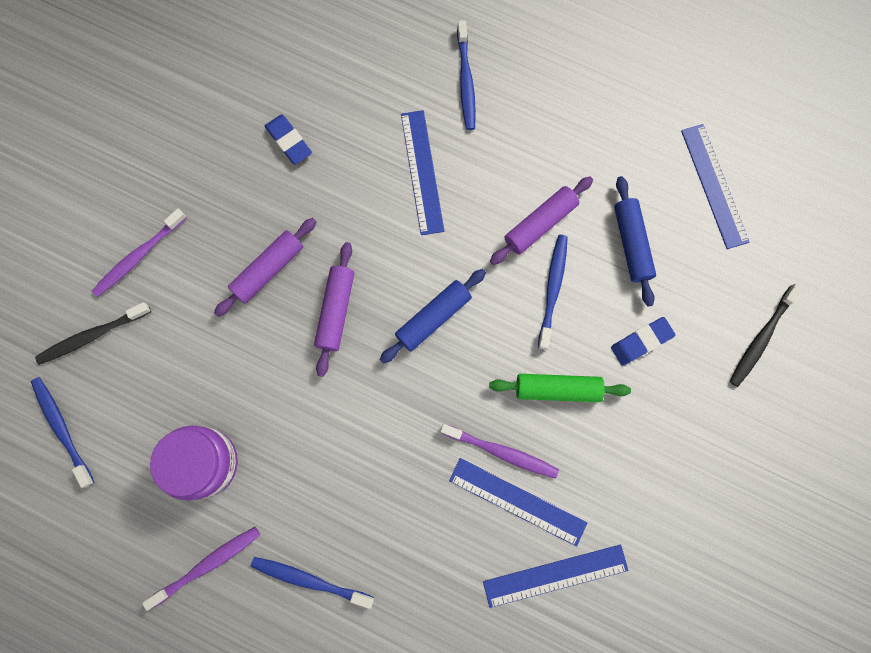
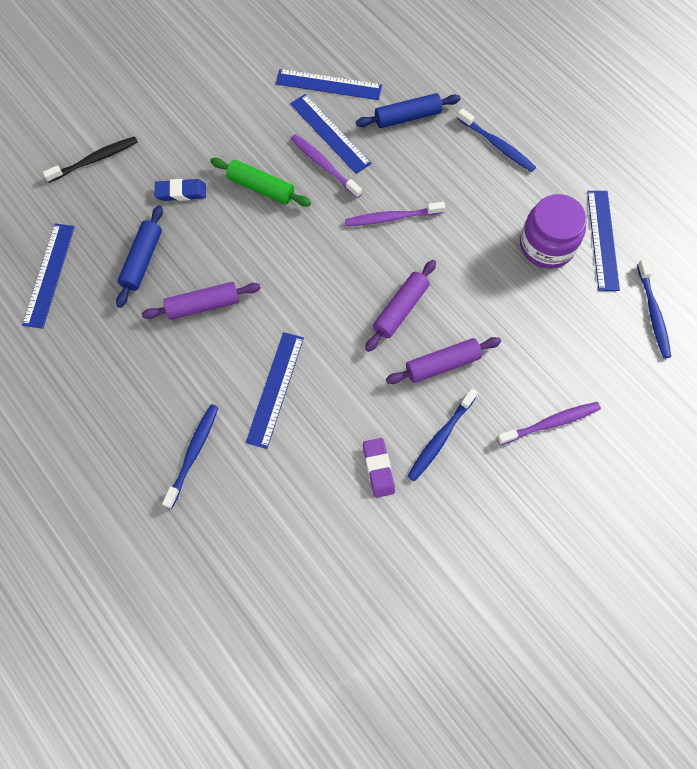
camera: 155 degrees left, 10 degrees down
black toothbrush [35,302,151,365] -> none
purple toothbrush [142,527,260,611] -> purple toothbrush moved to [345,202,445,226]
blue eraser [265,114,312,165] -> purple eraser [363,438,395,498]
blue rolling pin [380,269,486,364] -> blue rolling pin moved to [356,93,461,128]
blue toothbrush [538,235,568,350] -> blue toothbrush moved to [407,389,478,481]
none -> blue ruler [587,191,620,291]

